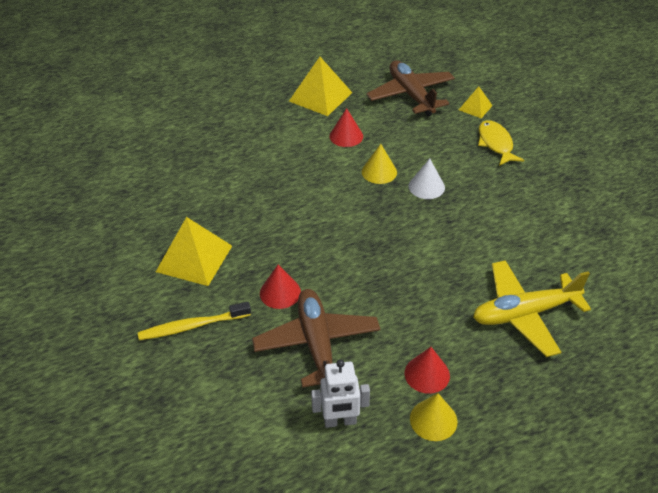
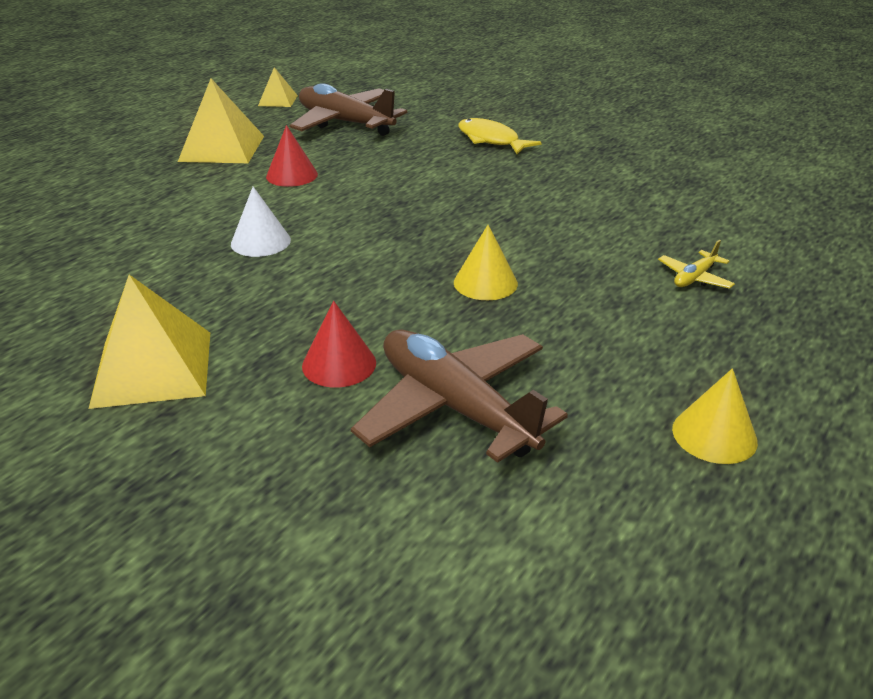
camera: 30 degrees left, 10 degrees down
yellow toothbrush [138,302,251,340] -> none
white robot [311,359,370,428] -> none
yellow cone [362,144,397,184] -> yellow cone moved to [454,225,518,300]
red cone [405,347,450,394] -> none
white cone [409,158,445,199] -> white cone moved to [231,187,291,257]
yellow pyramid [459,86,493,118] -> yellow pyramid moved to [258,67,298,107]
yellow plane [473,260,591,357] -> yellow plane [658,240,735,289], size x0.43

